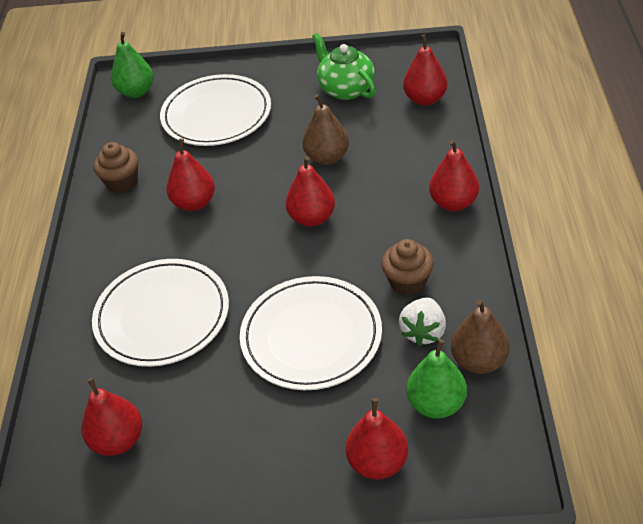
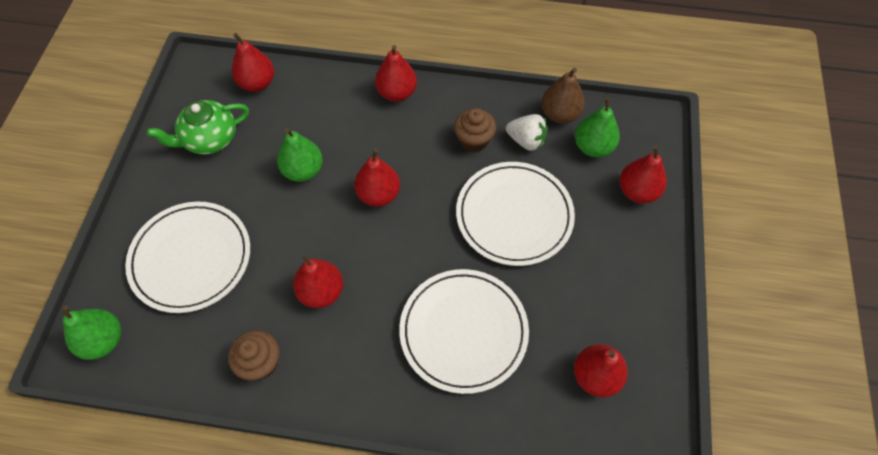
camera: 85 degrees left, 15 degrees up
brown pear [302,94,349,165] -> green pear [277,128,323,182]

